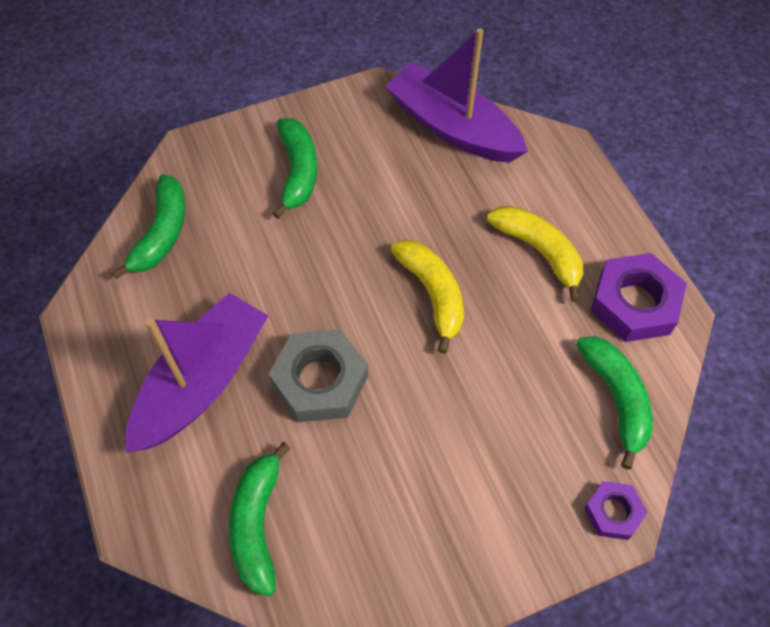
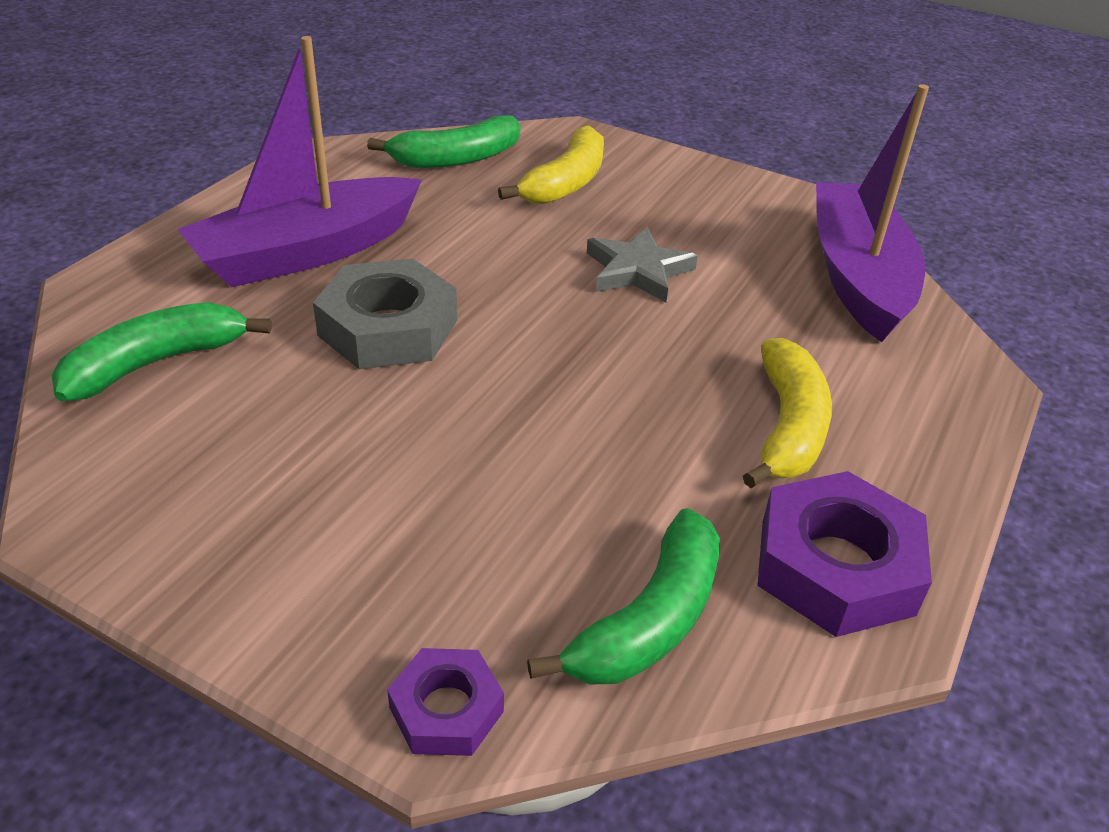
camera: 50 degrees right, 20 degrees down
purple boat [126,293,268,453] -> purple boat turned 150 degrees clockwise [178,36,422,288]
green banana [272,118,317,219] -> none
yellow banana [391,240,464,354] -> yellow banana moved to [498,125,604,204]
none -> grey star [587,227,698,302]

